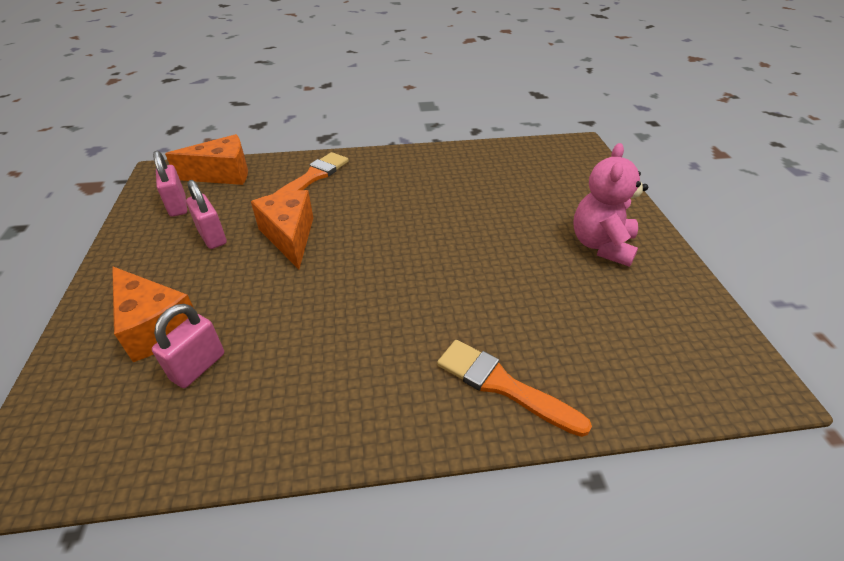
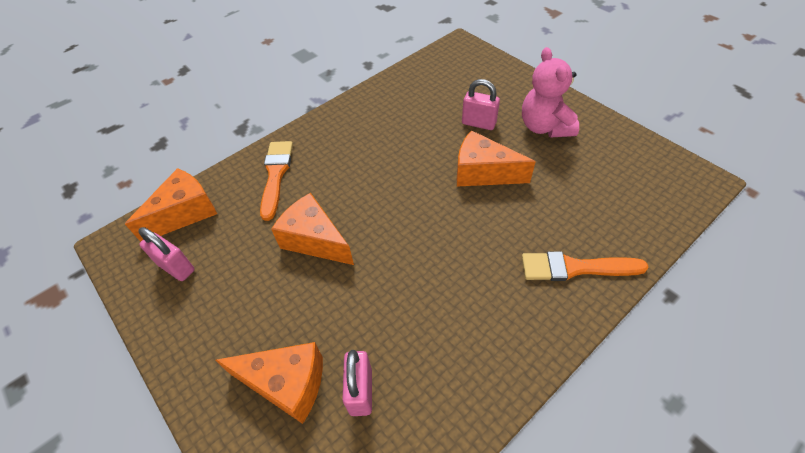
camera: 30 degrees left, 10 degrees up
pink padlock [186,180,227,249] -> pink padlock moved to [462,79,500,130]
none -> orange cheese [457,130,536,187]

